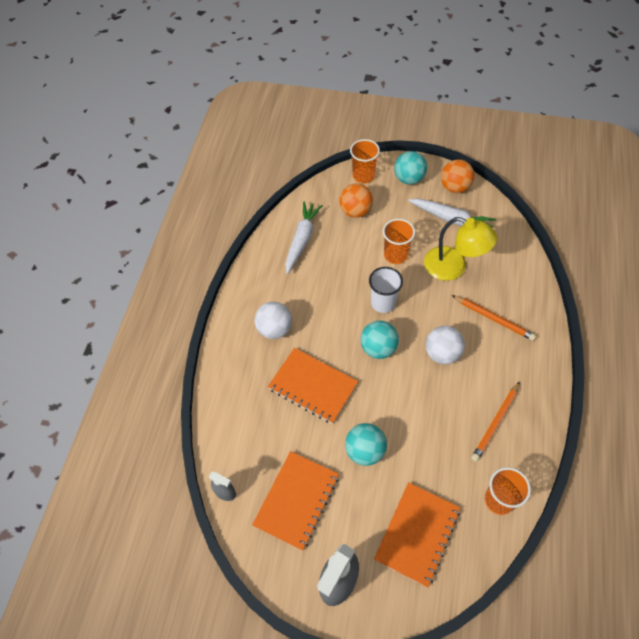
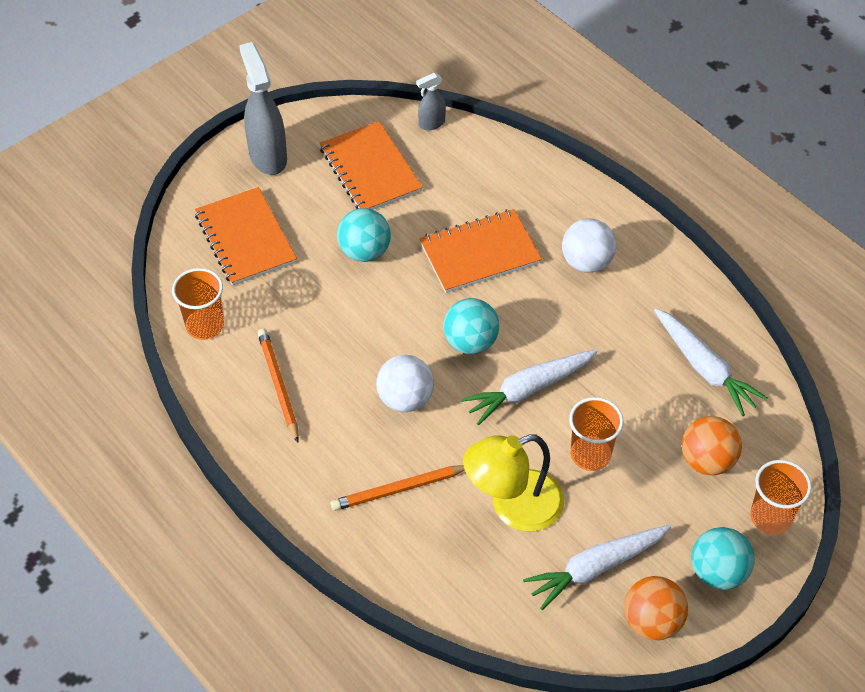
camera: 125 degrees right, 5 degrees down
white cup [369,267,403,313] -> white carrot [461,349,598,425]

